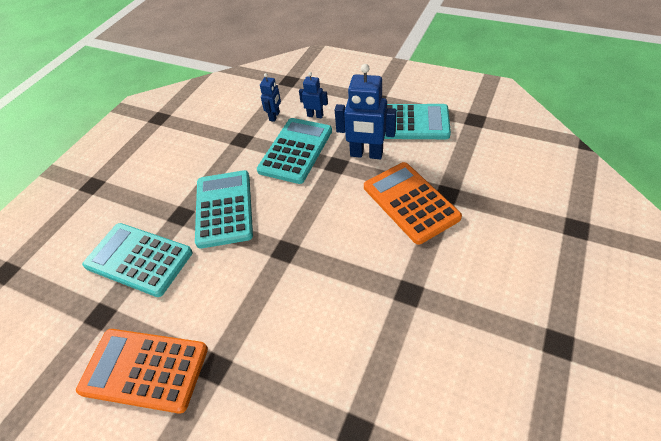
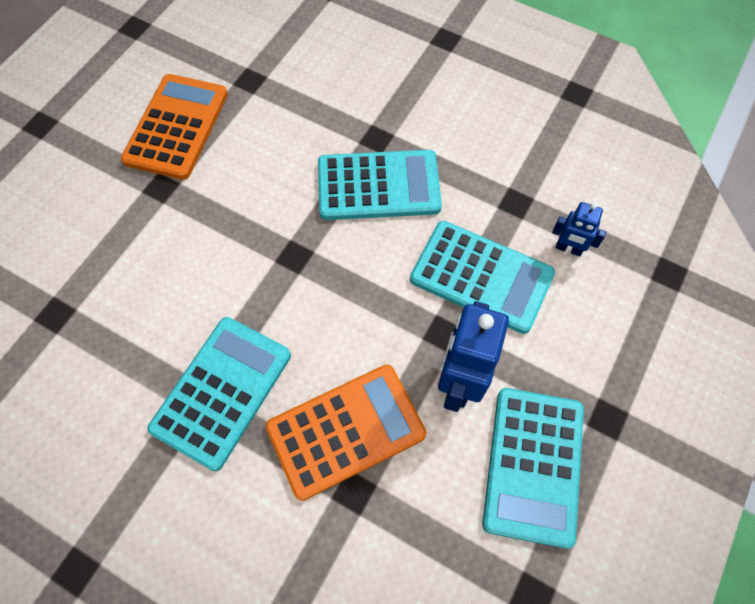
camera: 90 degrees right, 15 degrees up
turquoise calculator [82,223,193,297] -> turquoise calculator moved to [147,317,291,471]
blue robot [299,72,328,118] -> none

